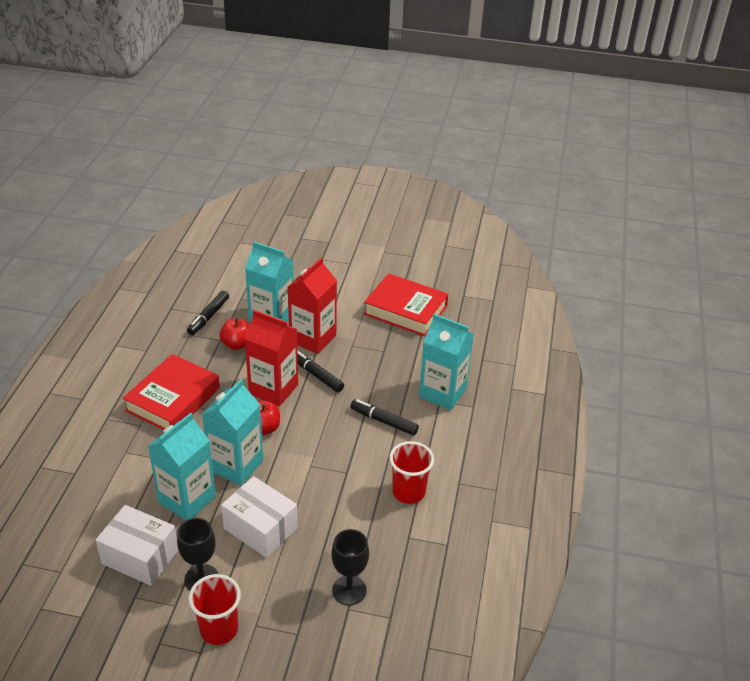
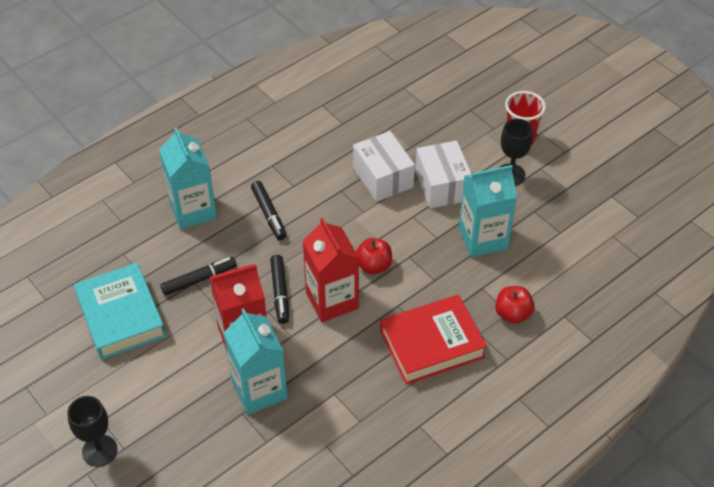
camera: 140 degrees left, 10 degrees up
white box [96,505,178,586] -> white box moved to [353,131,415,202]
black marker [187,291,229,335] -> black marker moved to [160,257,237,295]
turquoise carton [202,379,264,486] -> none
red apple [220,318,249,350] -> red apple moved to [495,286,535,324]
black goblet [331,529,369,605] -> black goblet moved to [67,396,117,467]
red book [364,273,448,336] -> turquoise book [74,263,166,360]
red cup [389,441,434,504] -> none

